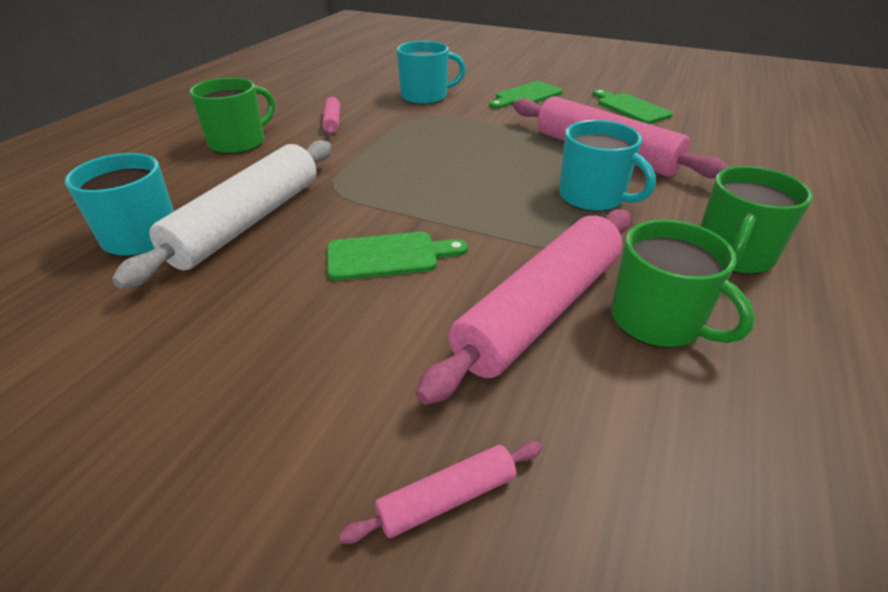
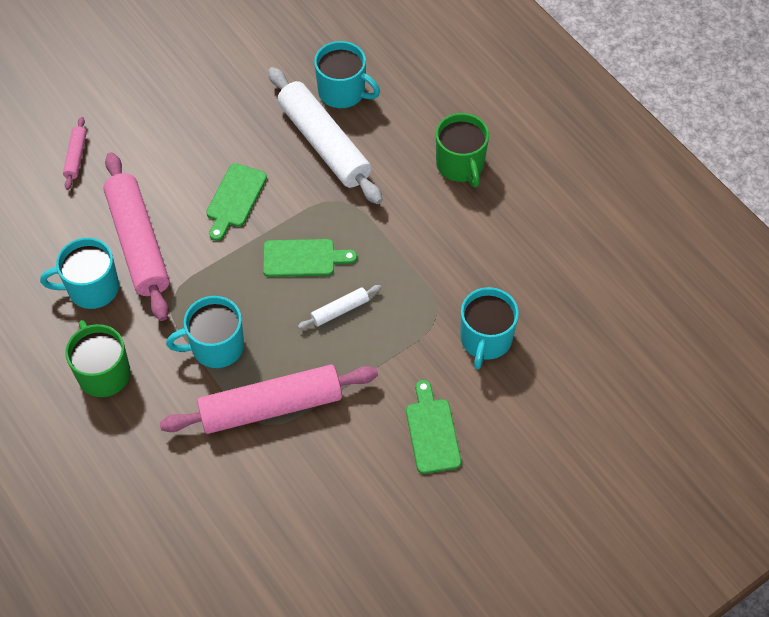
camera: 120 degrees right, 20 degrees up
pink rolling pin [322,96,340,135] -> none
green cutting board [592,89,673,124] -> green cutting board moved to [263,239,357,277]
green mug [611,219,755,348] -> turquoise mug [40,238,119,309]
none -> white rolling pin [298,285,381,329]

